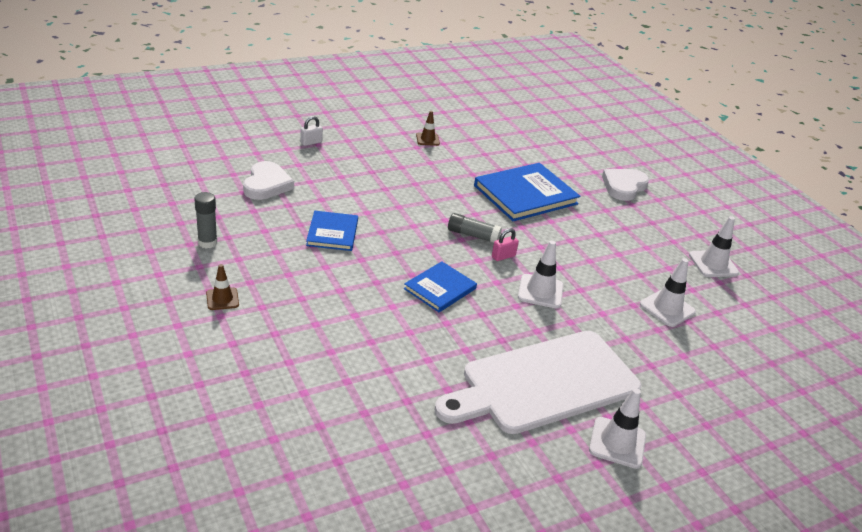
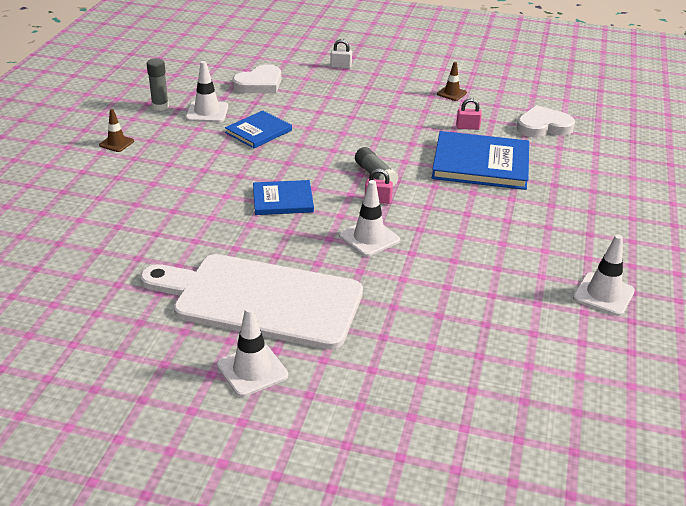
camera: 45 degrees right, 0 degrees up
white heart [602,169,649,201] -> white heart moved to [517,105,575,137]
white traffic cone [640,258,696,327] -> white traffic cone moved to [186,61,228,122]
none -> pink padlock [456,98,482,130]

